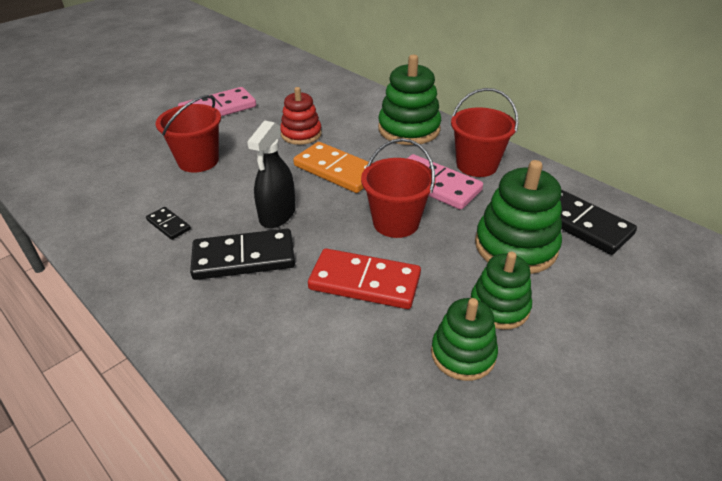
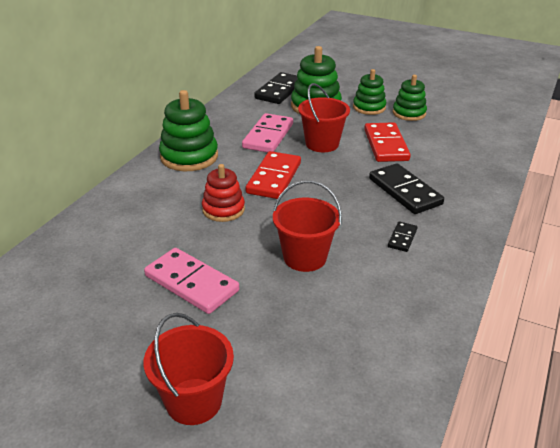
camera: 110 degrees left, 5 degrees down
black spray bottle [247,121,296,228] -> none
orange domino [293,142,368,193] -> red domino [246,151,301,199]
red bucket [451,88,518,177] -> red bucket moved to [143,313,234,425]

